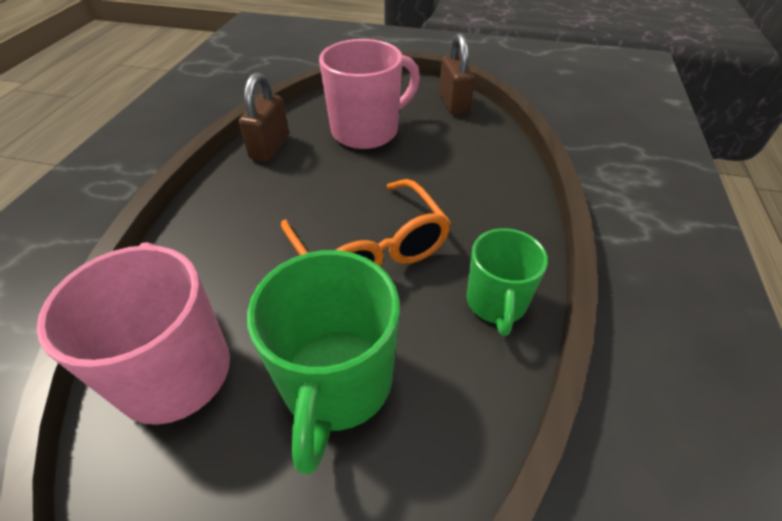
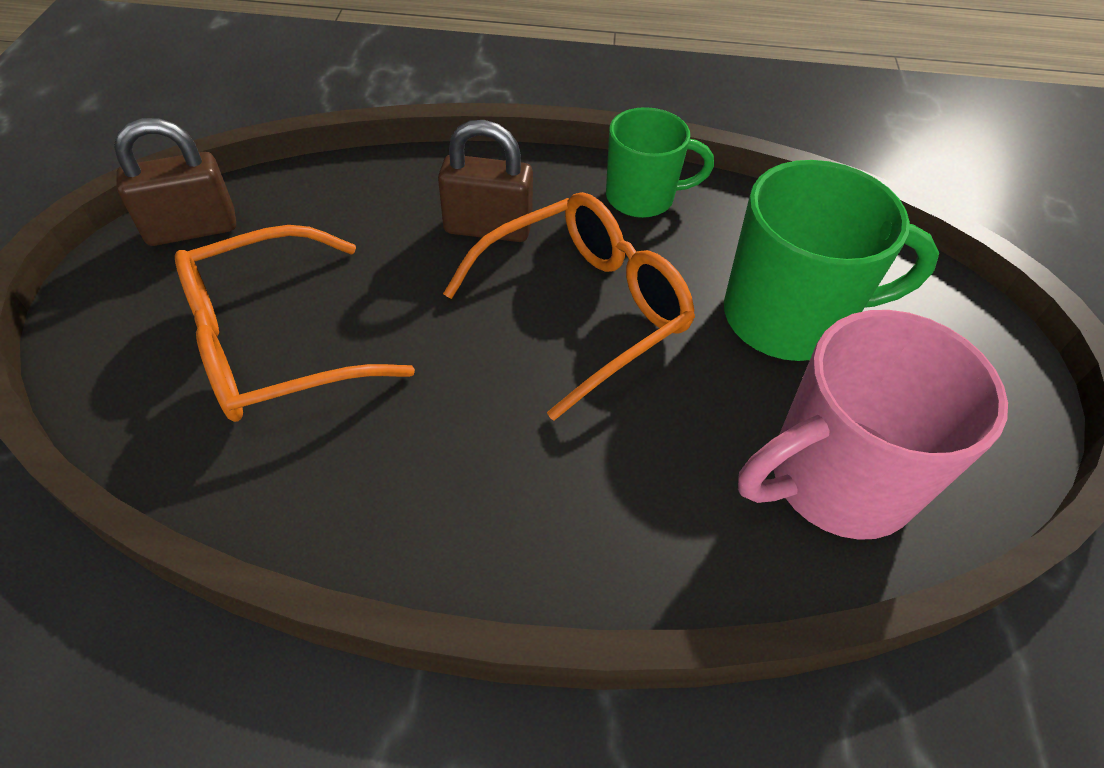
camera: 100 degrees left, 5 degrees up
brown padlock [239,72,289,162] -> brown padlock moved to [438,120,533,242]
pink mug [319,39,420,149] -> orange glasses [175,225,415,422]

